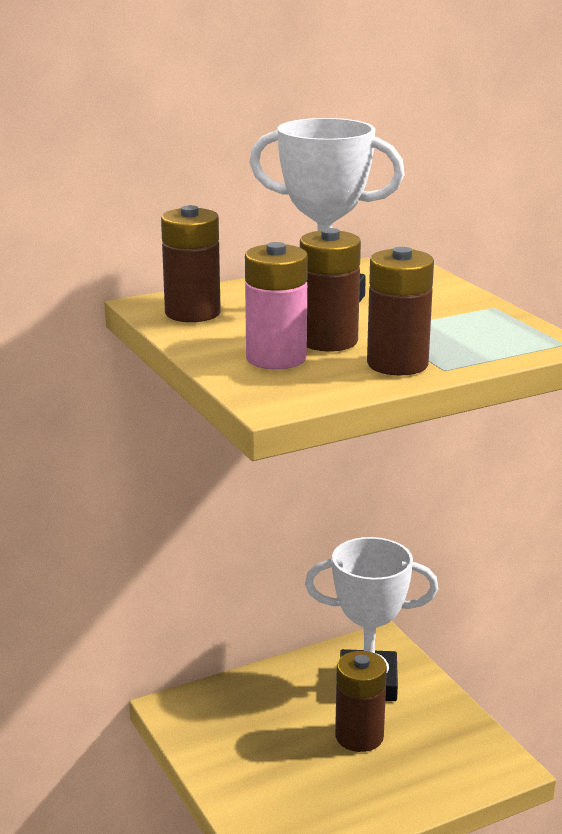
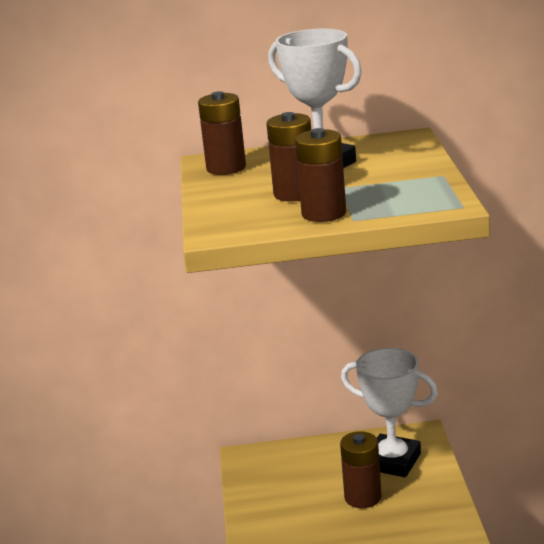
camera: 25 degrees right, 0 degrees up
pink battery [245,242,308,369] -> none

